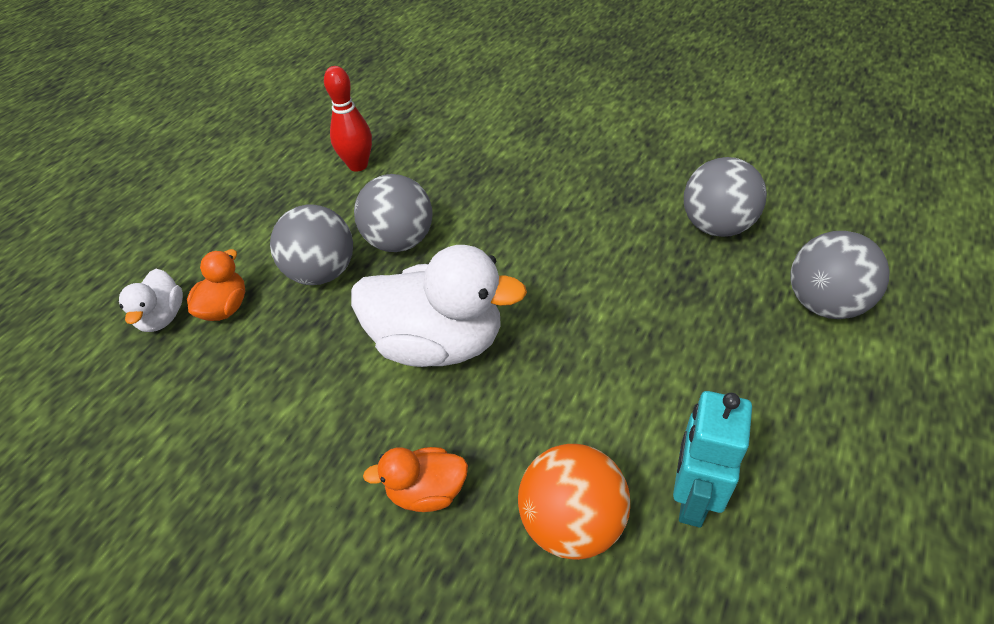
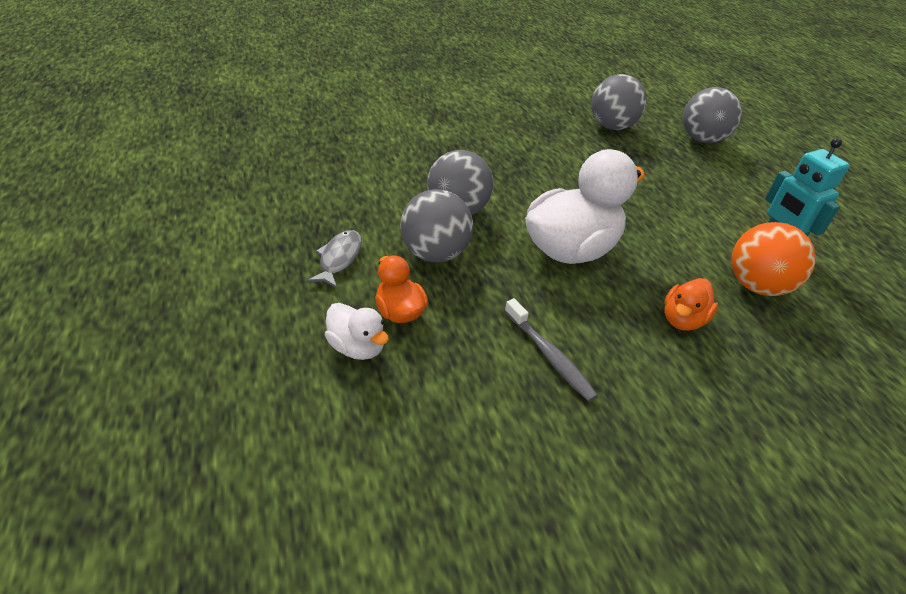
camera: 50 degrees left, 5 degrees down
red bowling pin [324,66,372,171] -> none
none -> grey fish [307,230,362,288]
none -> grey toothbrush [505,298,598,402]

